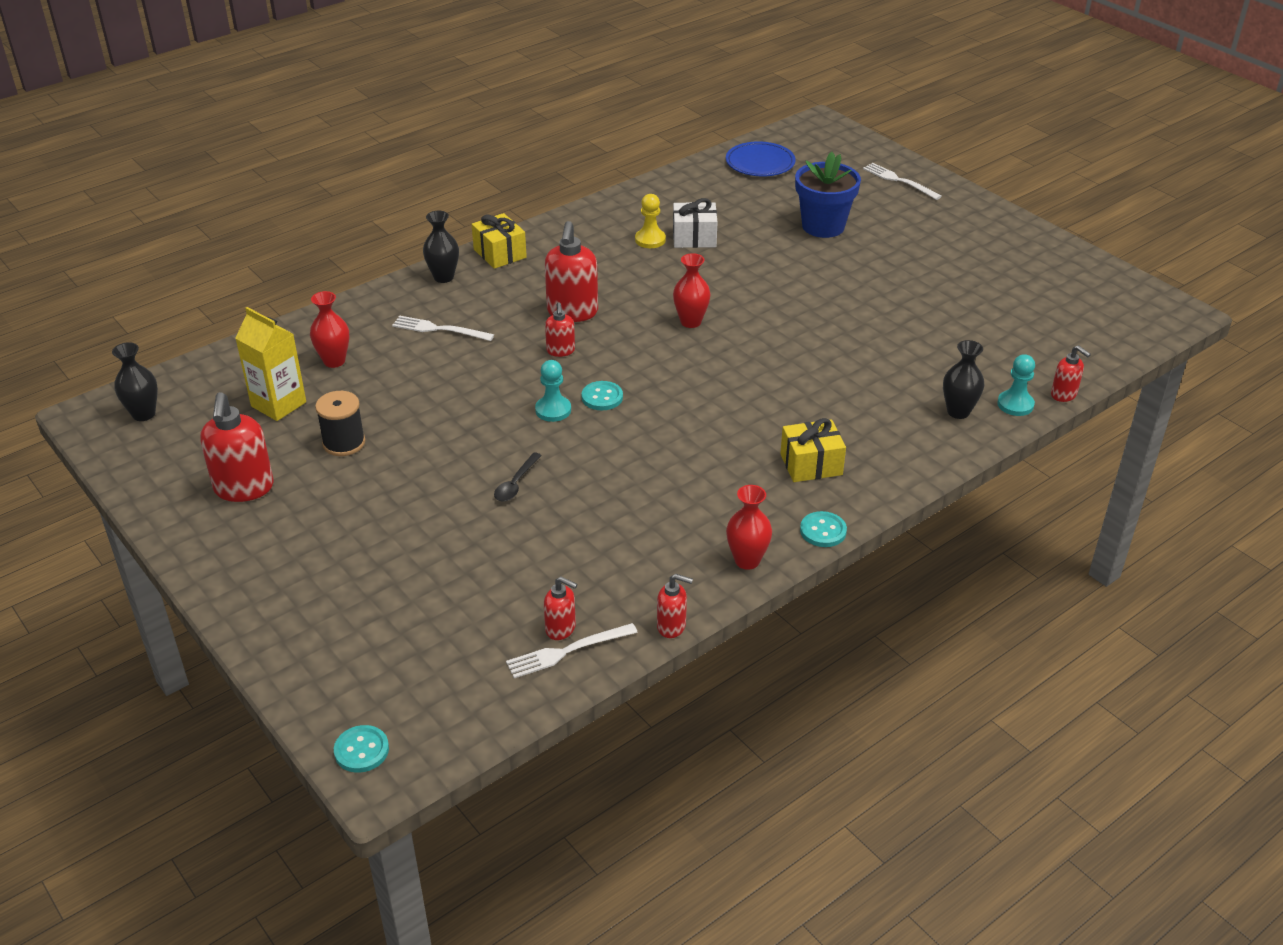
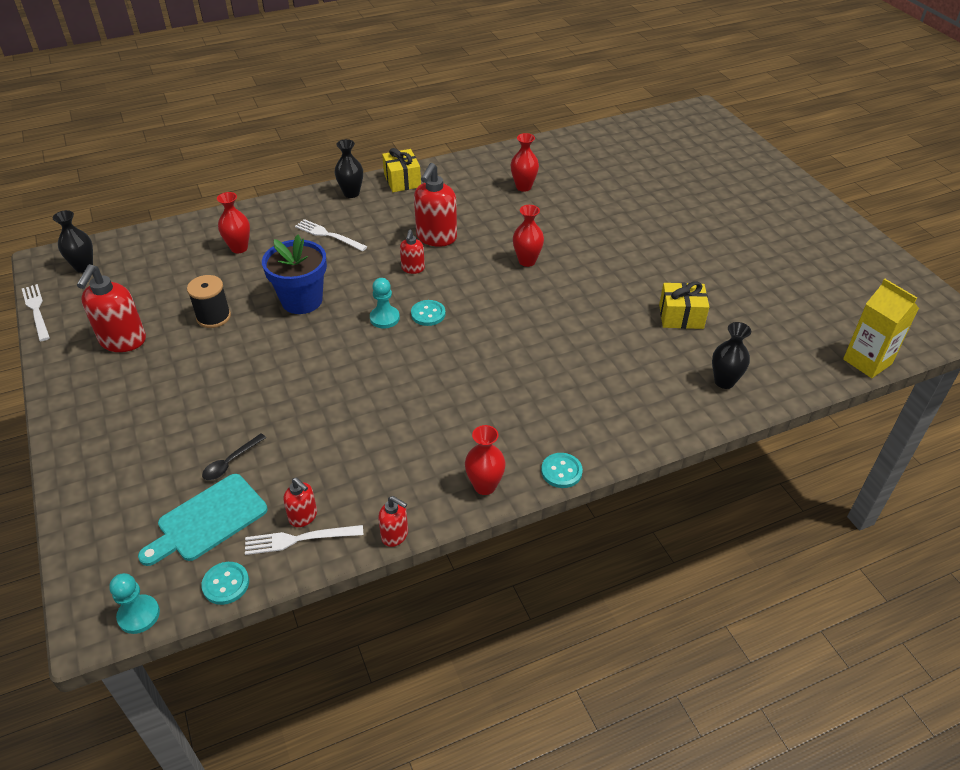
camera: 15 degrees right, 5 degrees up
yellow carton [235,307,306,421] -> yellow carton moved to [843,279,919,378]
turquoise button [334,725,389,773] -> turquoise button moved to [201,562,249,605]
black spoon [494,452,542,502] -> black spoon moved to [202,434,266,480]
yellow pawn [635,194,666,248] -> red vase [511,133,539,192]
white gift [673,198,718,248] -> none
blue plate [726,141,795,176] -> none
yellow gift [780,418,846,482] -> yellow gift moved to [659,281,709,329]
blue flower pot [795,152,861,238] -> blue flower pot moved to [262,234,327,314]
white fork [863,163,942,200] -> white fork moved to [22,284,50,341]
turquoise pawn [997,354,1035,416] -> turquoise pawn moved to [109,573,160,634]
red soap dispenser [1051,345,1091,402] -> none
none -> turquoise cutting board [138,474,268,566]

